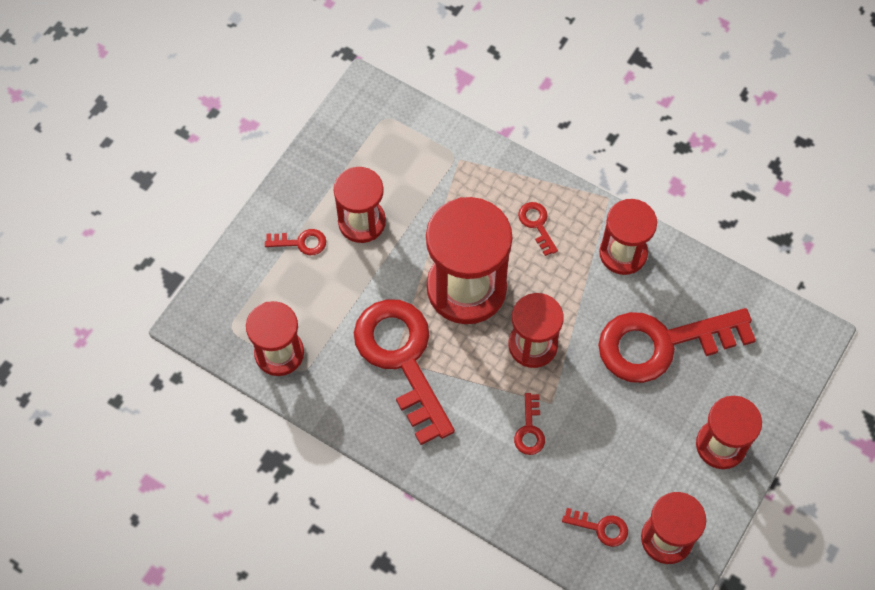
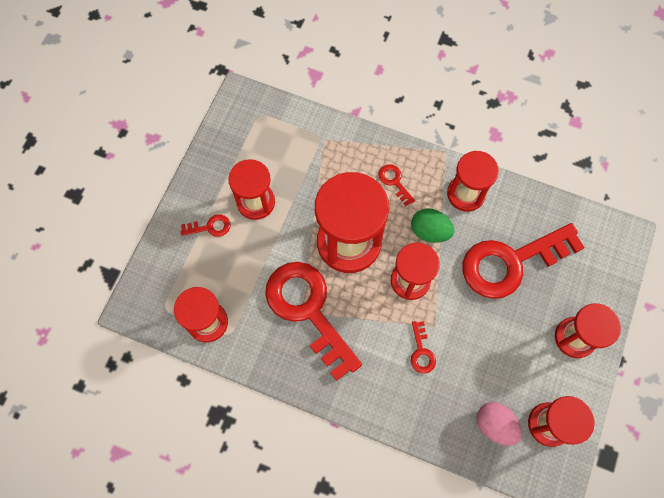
camera: 10 degrees left, 5 degrees up
red key [562,508,628,547] -> pink egg [477,402,522,446]
none -> green egg [411,208,455,243]

